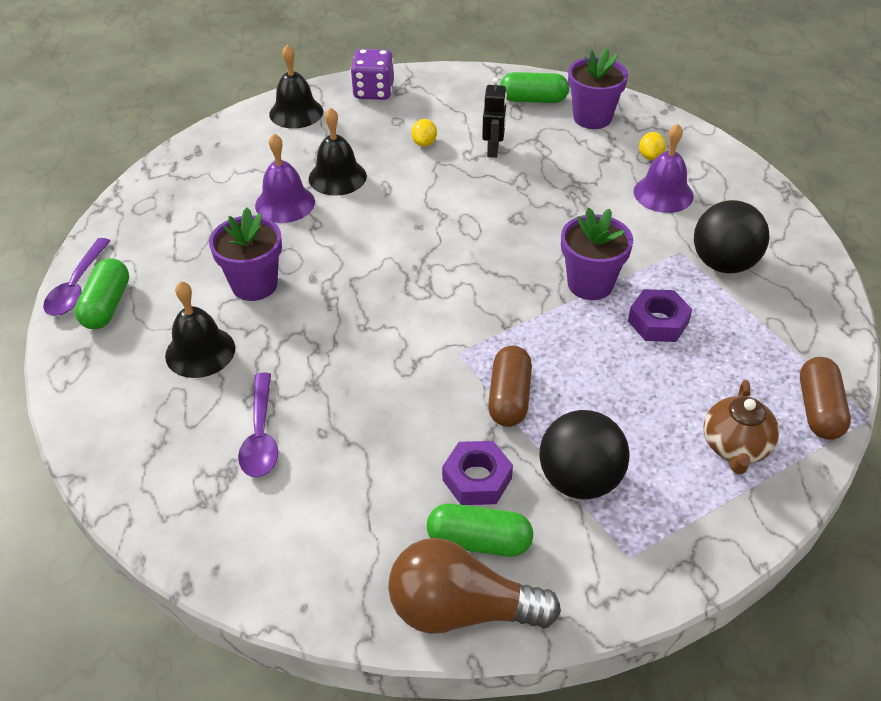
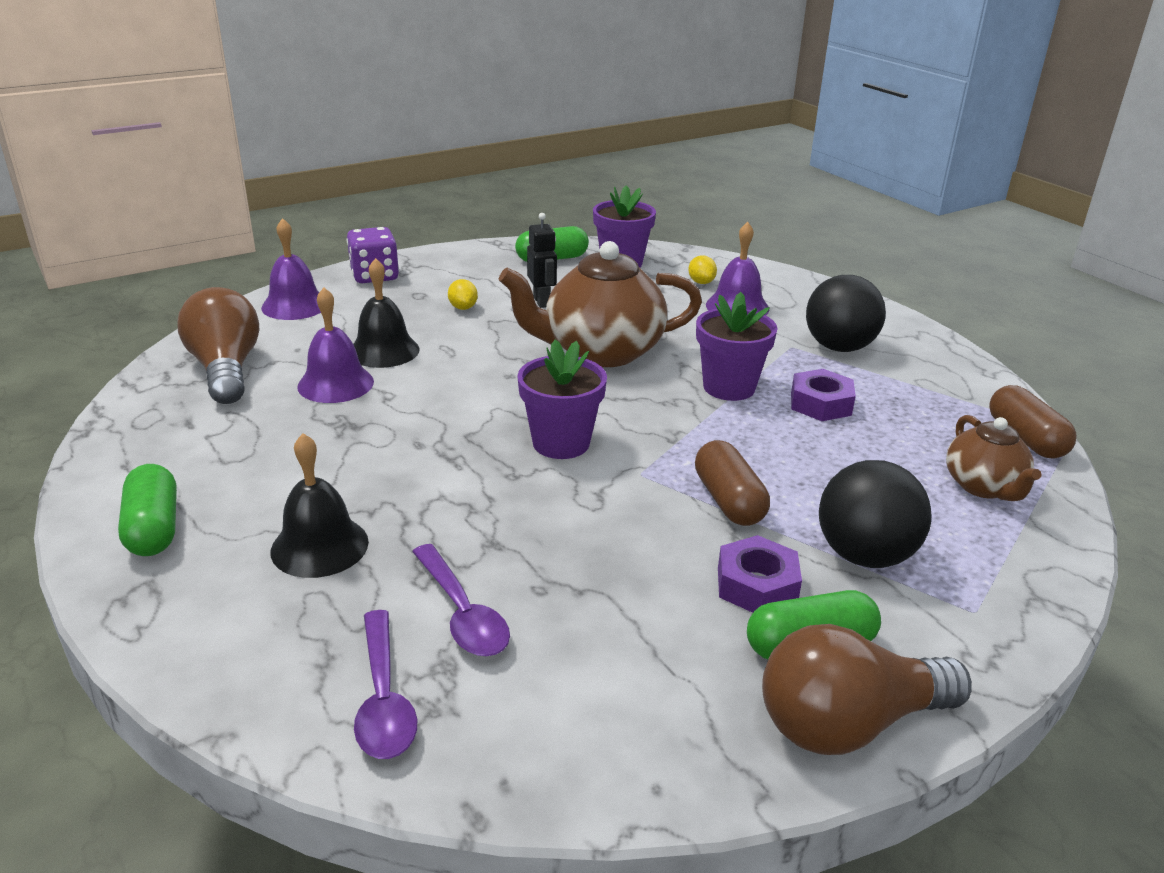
camera: 25 degrees left, 15 degrees down
purple spoon [43,238,110,316] -> purple spoon moved to [354,610,417,759]
purple flower pot [209,207,282,301] -> purple flower pot moved to [517,339,607,459]
black bell [269,45,323,129] -> purple bell [261,218,321,320]
none -> brown light bulb [177,287,259,404]
none -> brown teapot [499,241,702,367]

